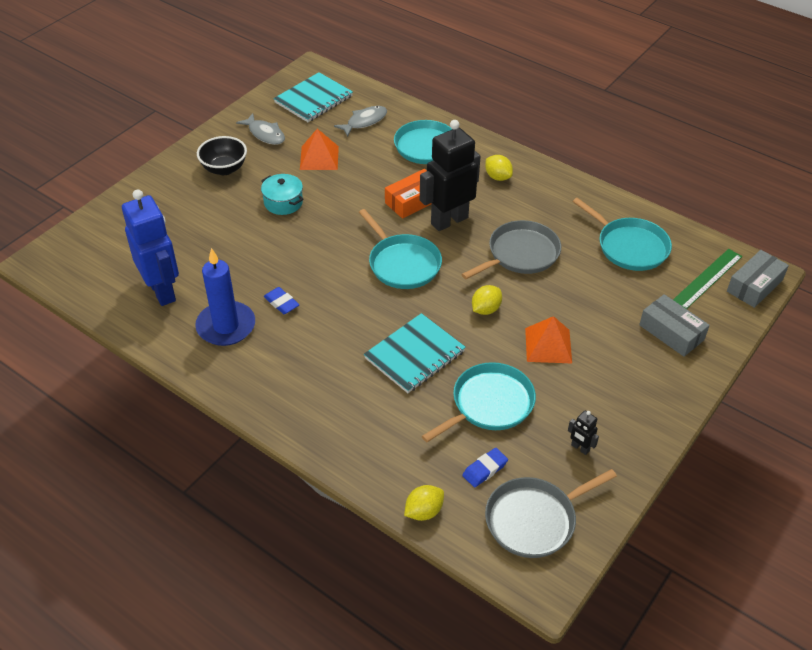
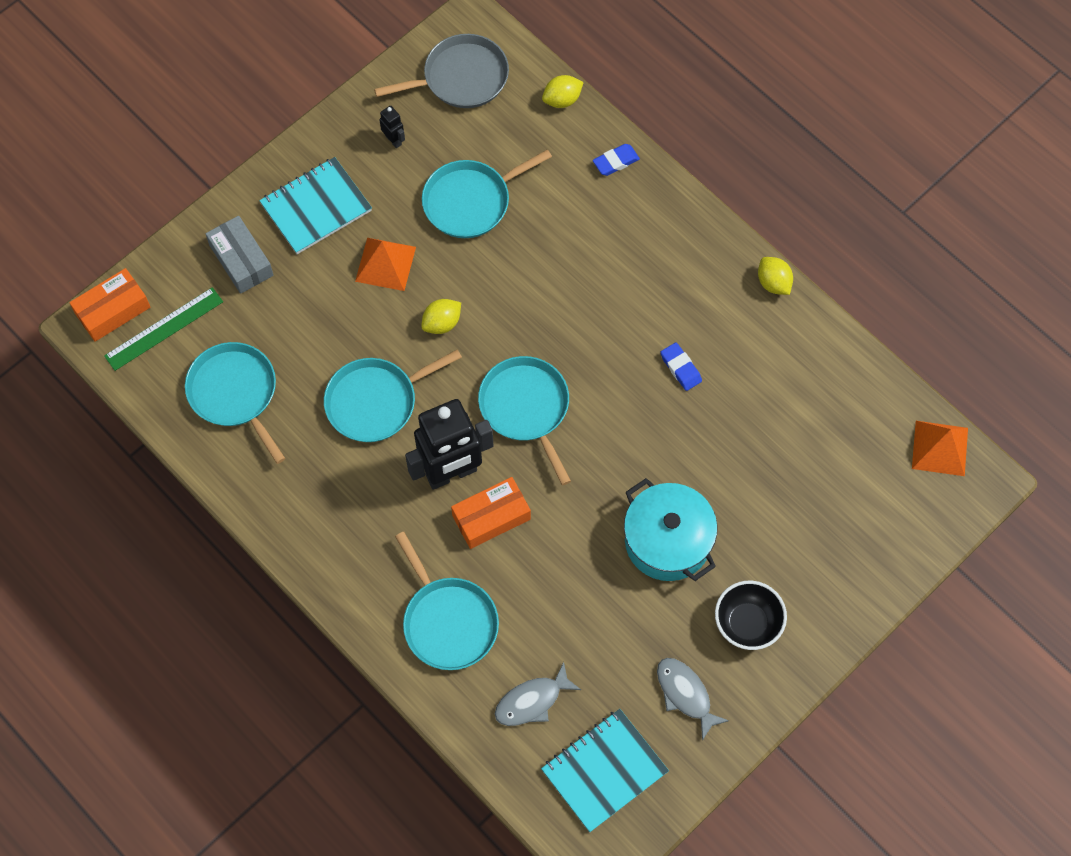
camera: 170 degrees left, 20 degrees up
blue robot [122,189,179,306] -> none
blue candle [195,248,255,346] -> none
turquoise pot [261,174,304,215] -> turquoise pot [624,478,717,581], size x1.62
orange pyramid [300,129,339,170] -> orange pyramid moved to [912,421,968,476]
turquoise notebook [364,313,466,393] -> turquoise notebook moved to [259,157,372,254]
grey pan [461,220,561,279] -> turquoise pan [324,349,462,442]
blue eraser [462,448,508,487] -> blue eraser moved to [593,144,640,176]
yellow lemon [485,155,513,181] -> yellow lemon moved to [758,257,793,295]
grey box [727,250,789,308] -> orange box [69,268,150,342]

